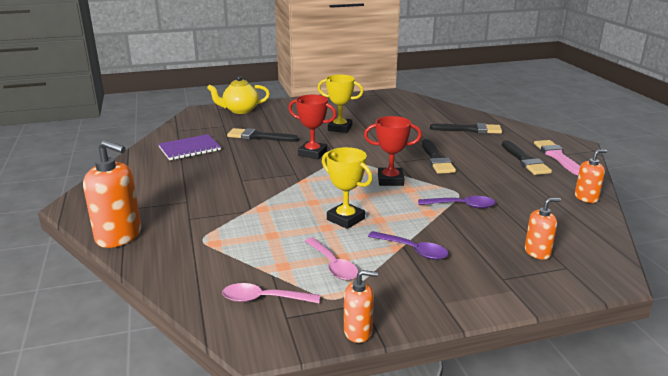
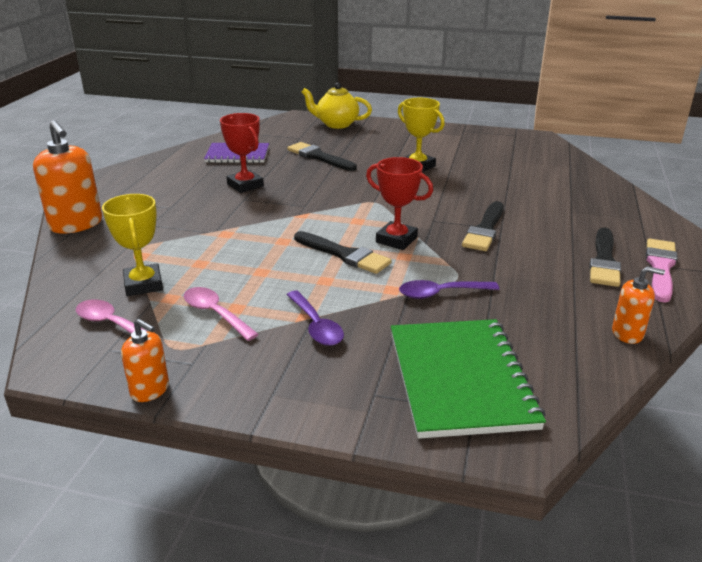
camera: 30 degrees right, 5 degrees up
red trophy [288,95,337,159] -> red trophy moved to [220,113,264,193]
pink spoon [305,238,359,281] -> pink spoon turned 135 degrees clockwise [184,287,259,341]
yellow trophy [322,147,373,229] -> yellow trophy moved to [102,194,163,296]
purple spoon [418,196,495,209] -> purple spoon turned 135 degrees clockwise [399,280,499,299]
black brush [430,123,502,134] -> black brush moved to [294,231,392,274]
orange soap dispenser [525,198,561,260] -> green notebook [391,319,546,439]

